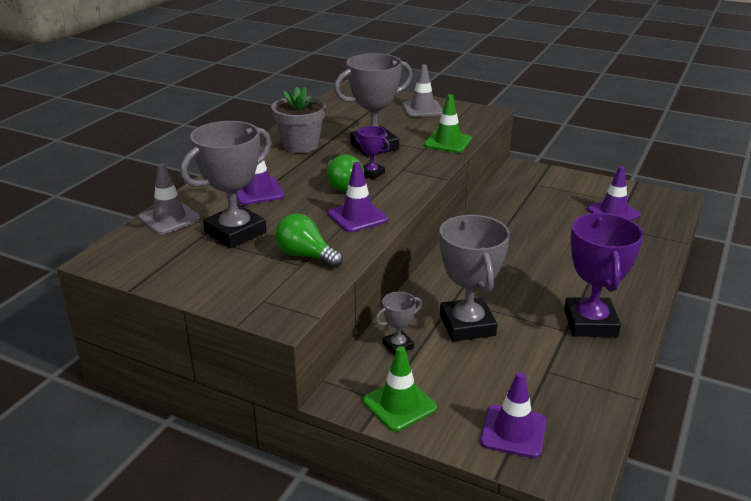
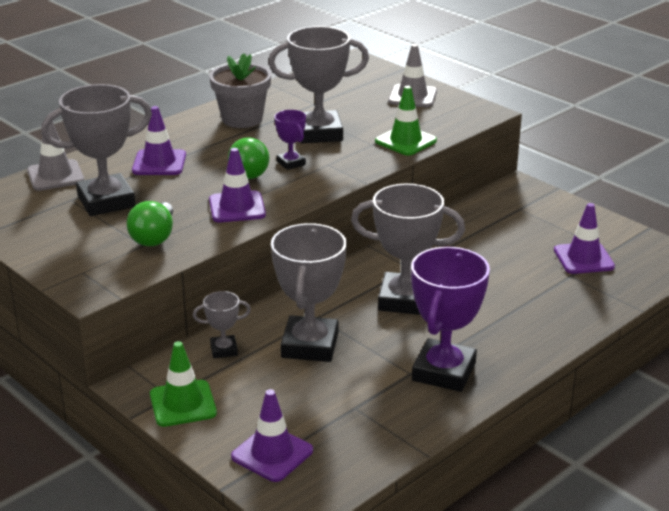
camera: 20 degrees right, 0 degrees up
green light bulb [275,213,343,268] -> green light bulb turned 135 degrees counterclockwise [127,201,173,246]
none -> grey trophy [351,184,465,315]

